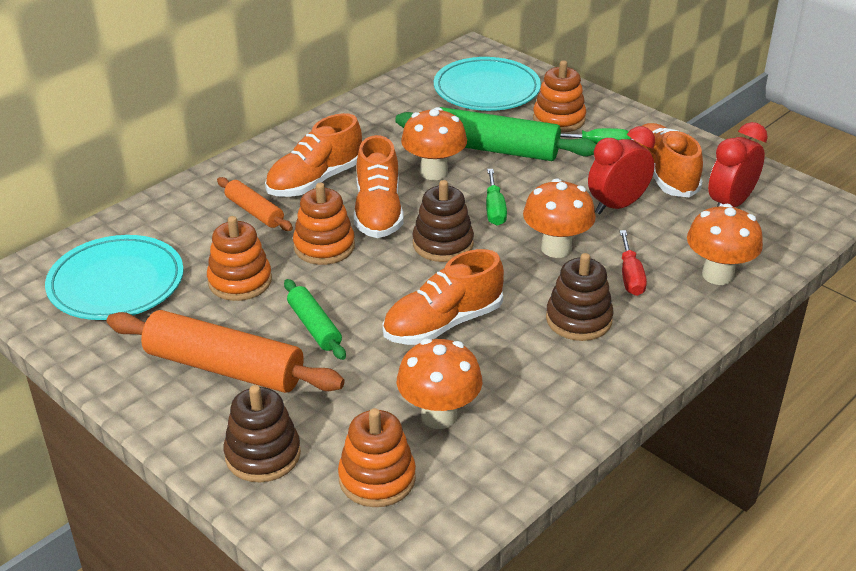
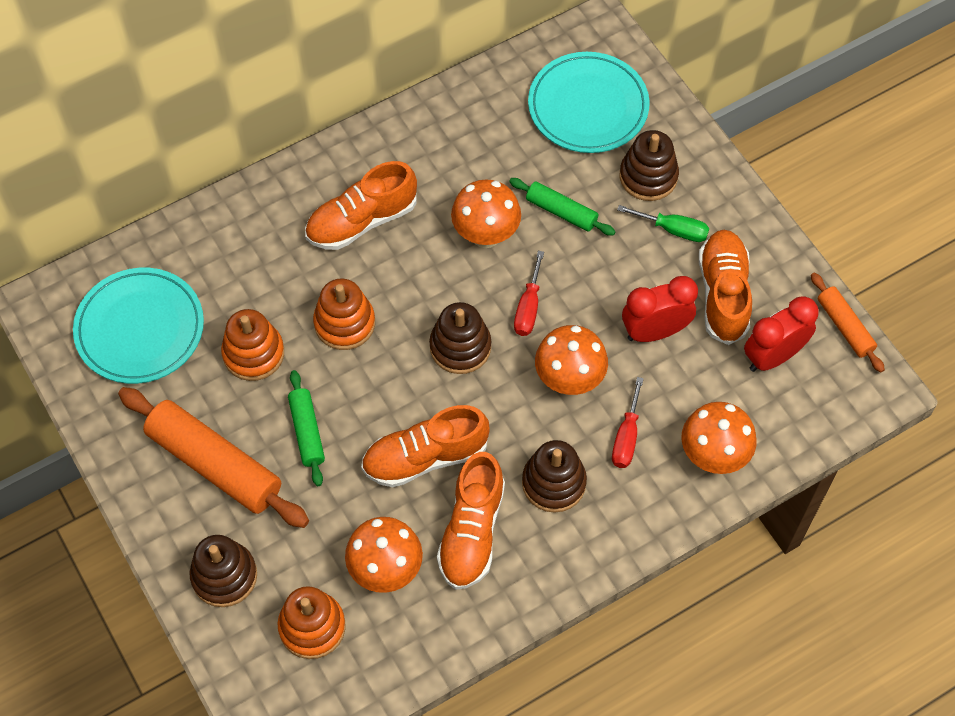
camera: 15 degrees right, 25 degrees up
orange rolling pin [217,177,293,231] -> orange rolling pin moved to [811,273,885,372]
orange shoe [354,135,403,238] -> orange shoe moved to [437,452,505,590]
green rolling pin [395,107,596,161] -> green rolling pin [509,178,616,236], size x0.54
green screwdriver [486,169,507,226] -> red screwdriver [514,251,544,336]
orange stacking toy [533,60,586,133] -> brown stacking toy [620,130,679,201]

